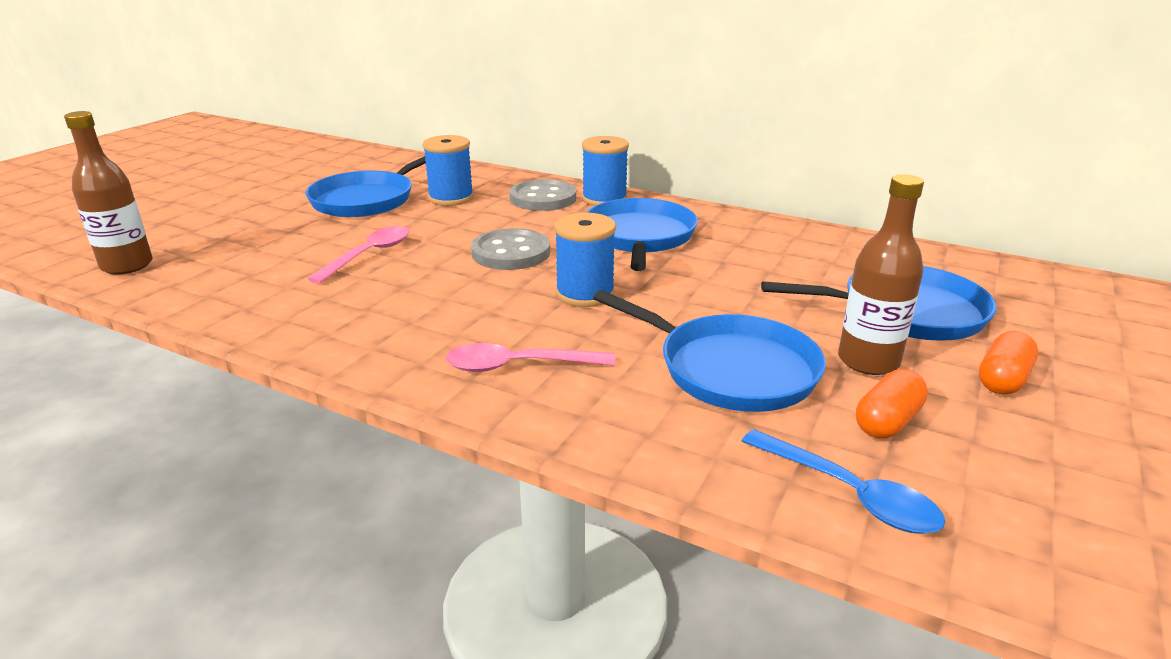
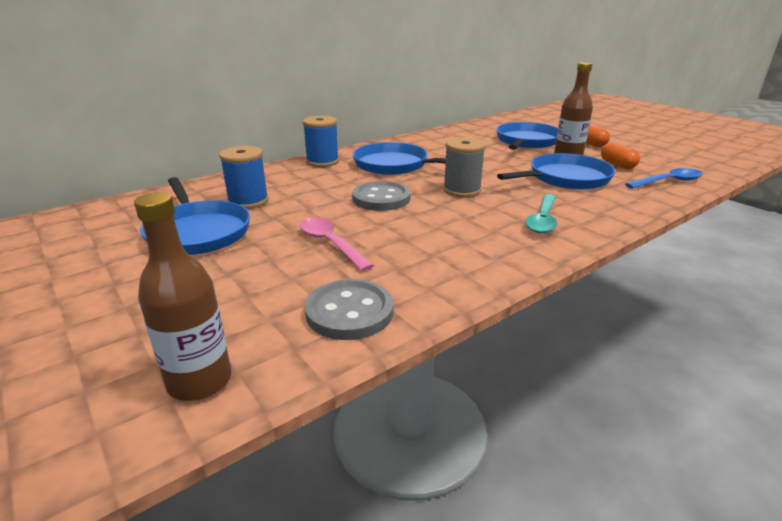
camera: 65 degrees left, 0 degrees up
pink spoon [445,343,615,372] -> turquoise spoon [525,194,557,234]
grey button [509,179,576,211] -> grey button moved to [305,279,393,340]
blue spool [554,213,616,307] -> grey spool [443,137,486,197]

